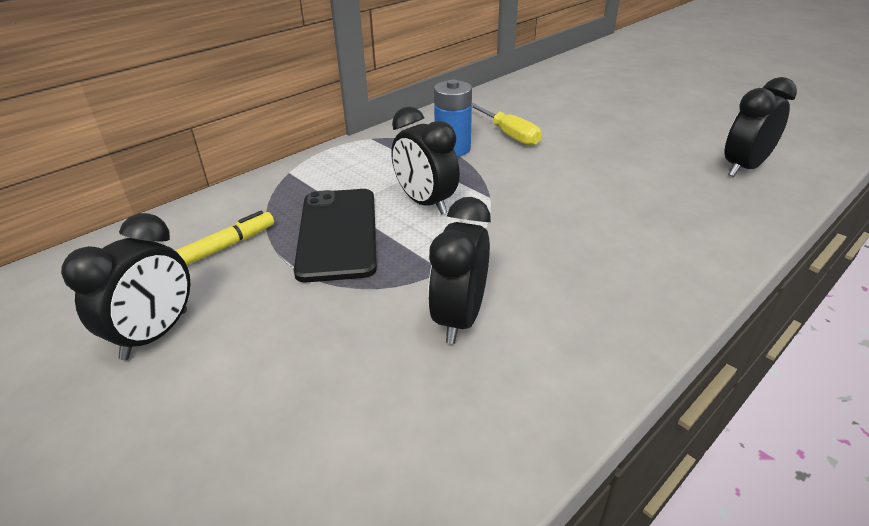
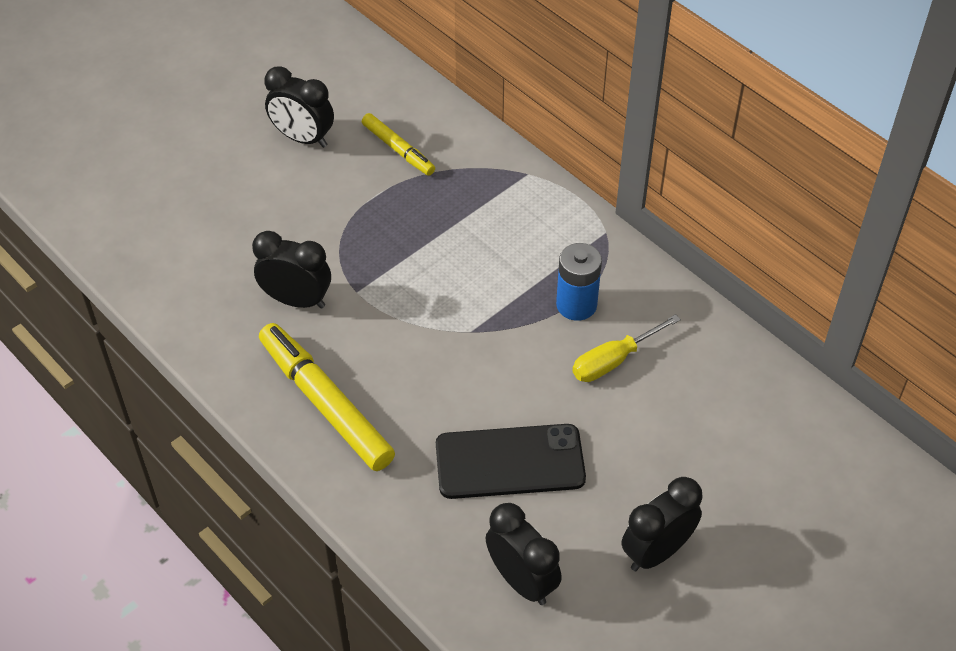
camera: 90 degrees right, 15 degrees up
black phone [294,189,377,282] -> black phone moved to [436,424,586,499]
black clock [391,106,460,215] -> black clock moved to [621,477,703,571]
none -> yellow marker [259,323,395,471]

